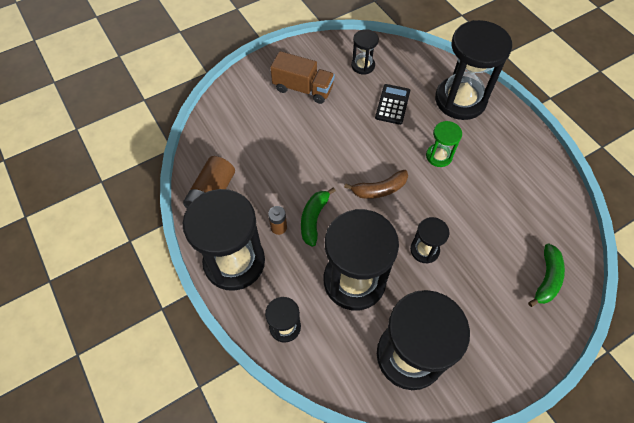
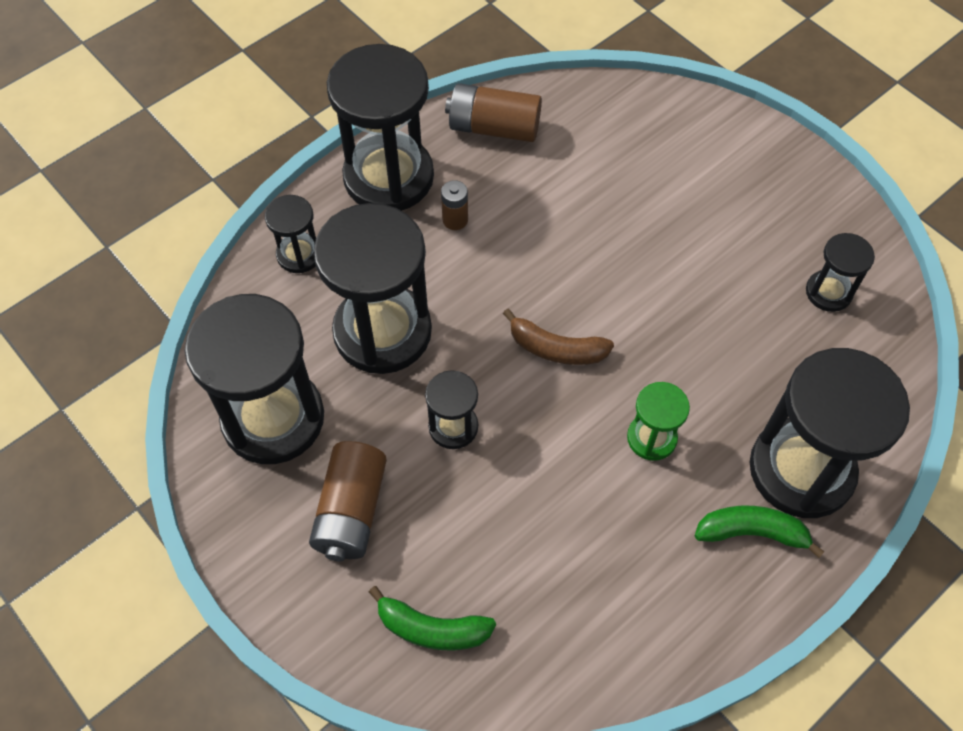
camera: 80 degrees right, 0 degrees up
brown truck [270,51,335,104] -> none
green banana [301,187,336,247] -> green banana moved to [695,506,825,558]
brown banana [344,170,408,199] -> brown banana turned 45 degrees counterclockwise [503,309,614,365]
black calculator [375,84,410,125] -> none
none -> brown battery [309,441,387,561]

